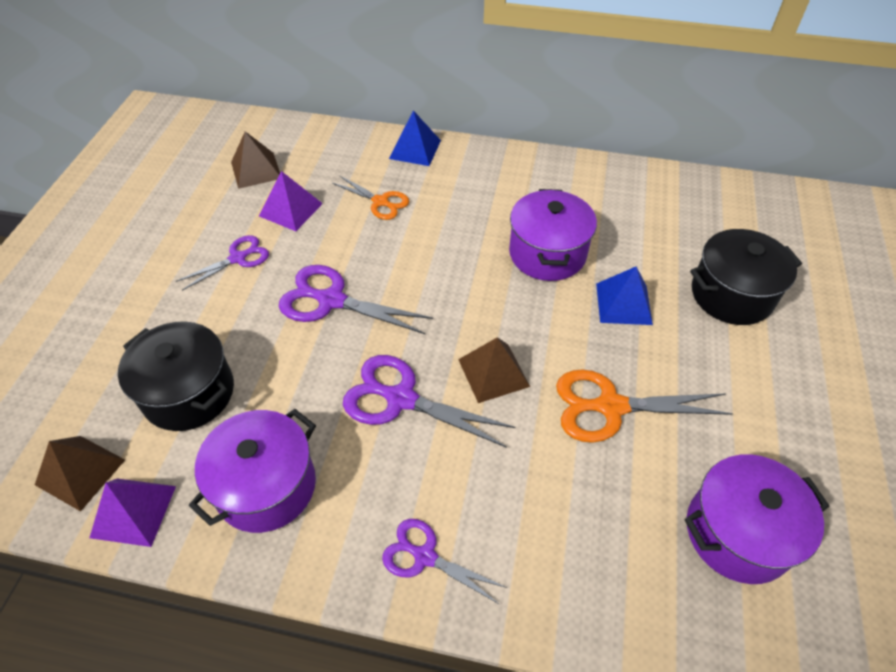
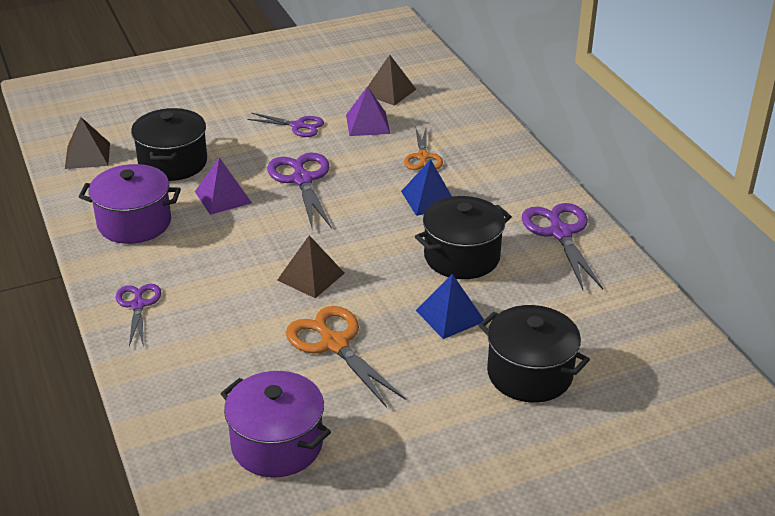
camera: 55 degrees right, 15 degrees down
purple pyramid [90,479,176,547] -> purple pyramid moved to [195,157,252,215]
purple scissors [343,355,515,448] -> purple scissors moved to [522,203,603,290]
blue pyramid [389,110,441,166] -> blue pyramid moved to [401,159,452,216]
purple pot [509,189,597,281] -> black pot [415,196,512,279]

